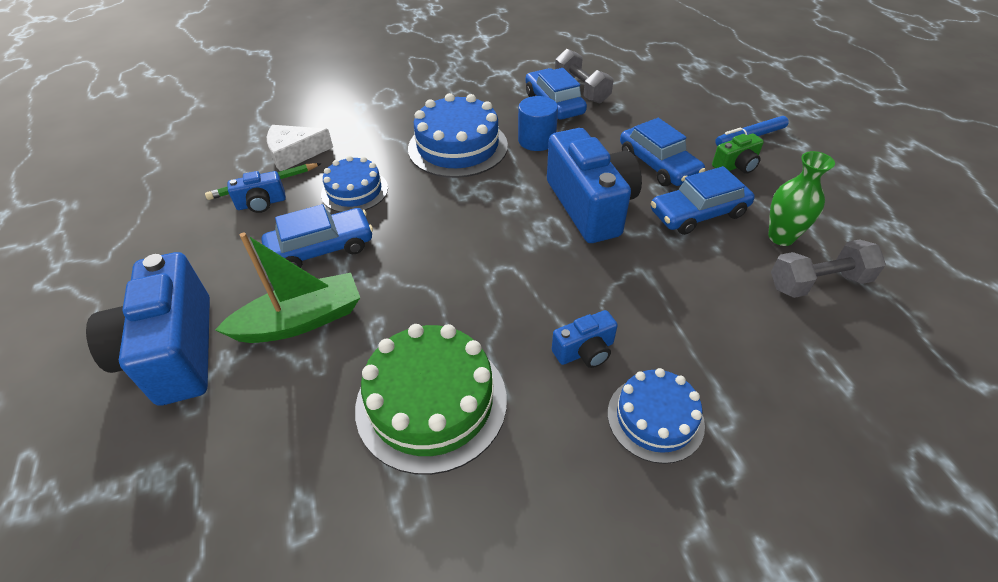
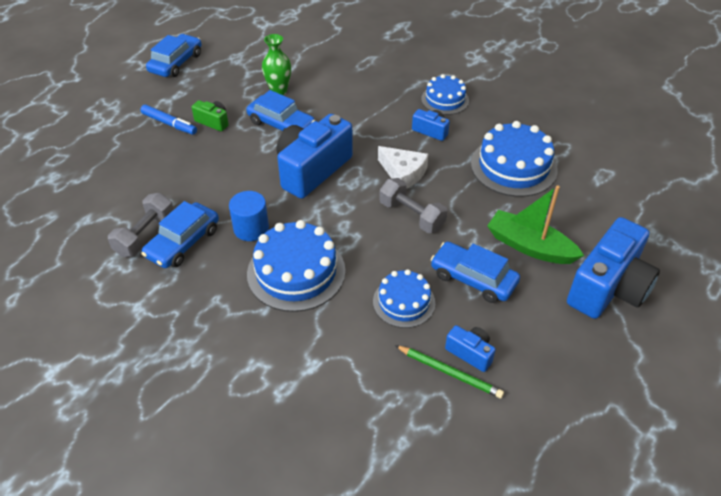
camera: 125 degrees left, 0 degrees up
white cheese [267,125,333,171] -> white cheese moved to [378,146,428,189]
green cake [355,324,507,475] -> blue cake [471,121,558,197]
blue car [620,118,705,186] -> blue car moved to [146,34,202,77]
grey dumbbell [771,239,886,298] -> grey dumbbell moved to [379,178,448,233]

